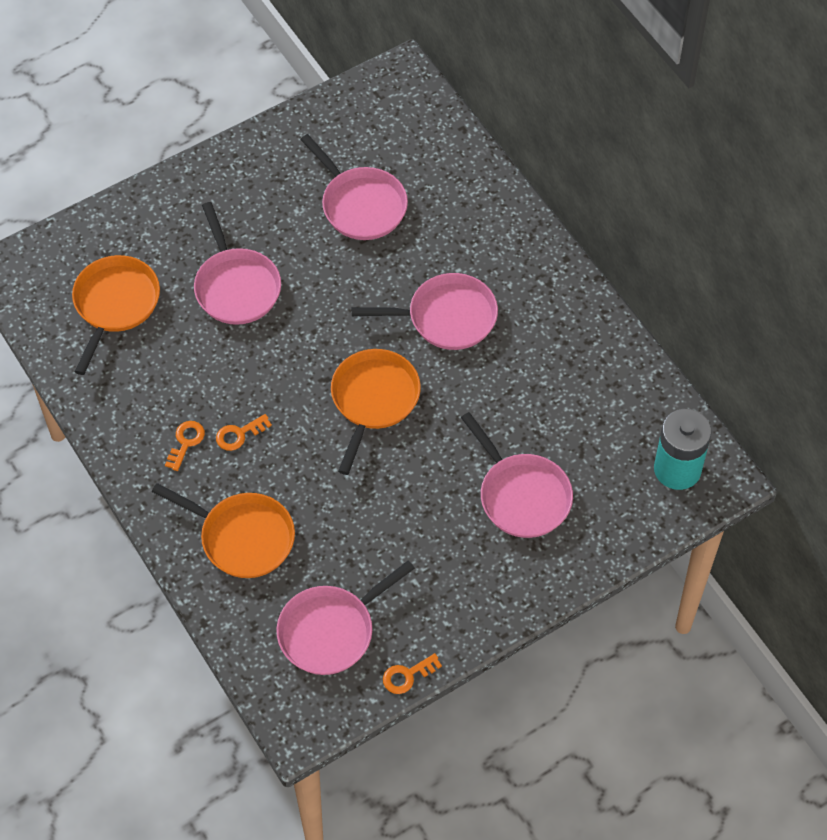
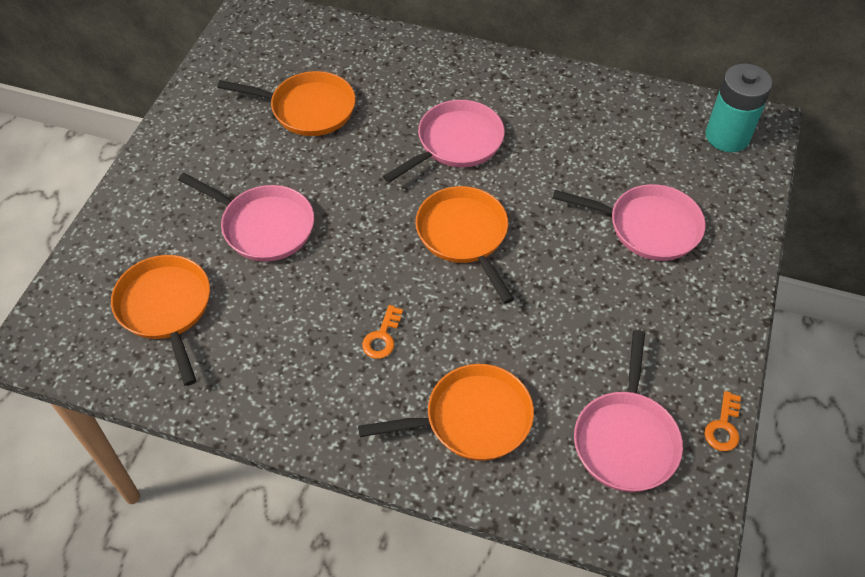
camera: 40 degrees left, 5 degrees down
orange key [165,421,205,471] -> none
pink pan [300,134,408,240] -> orange pan [217,71,355,136]

